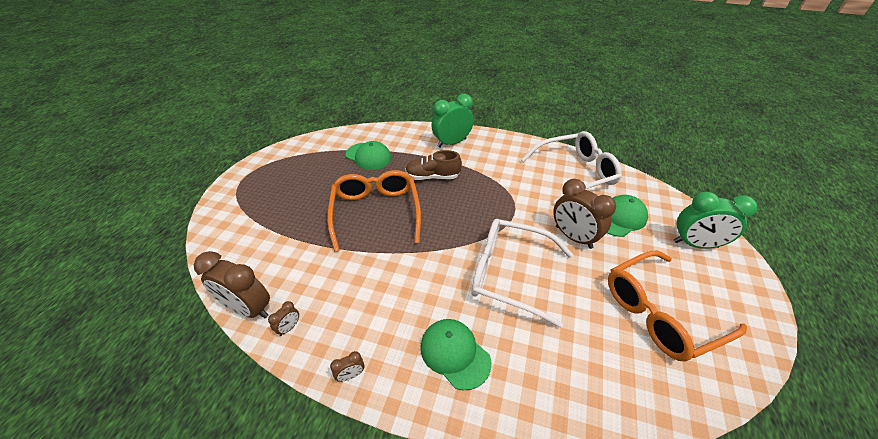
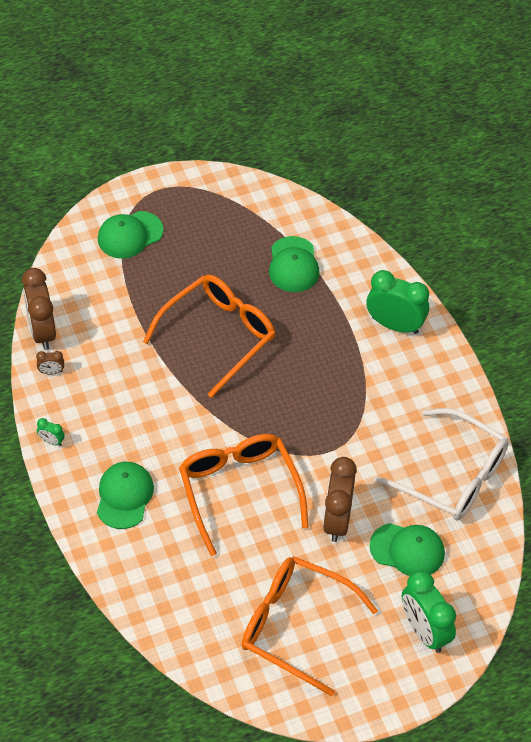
camera: 50 degrees right, 10 degrees up
brown clock [330,351,364,382] -> green clock [37,418,65,446]
brown shoe [405,150,462,180] -> none
white glasses [471,219,573,328] -> orange glasses [179,434,309,556]
none -> green cap [98,211,163,259]

